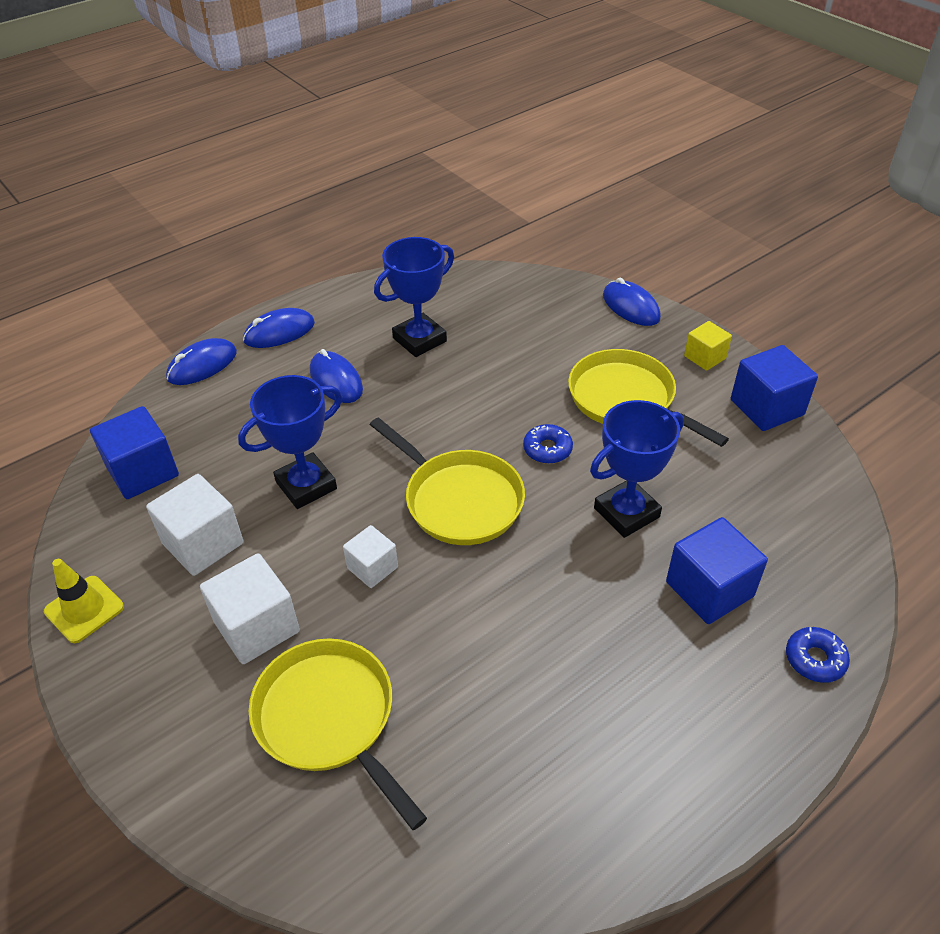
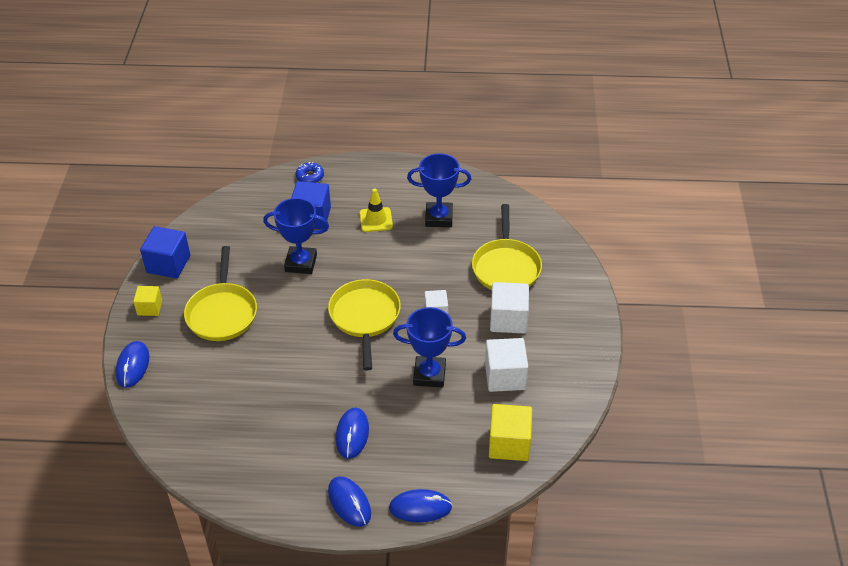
camera: 140 degrees left, 0 degrees up
yellow traffic cone [44,559,124,643] -> yellow traffic cone moved to [360,188,393,232]
blue cube [90,406,179,499] -> yellow cube [489,404,532,461]
blue mouse [243,308,315,348] -> blue mouse turned 45 degrees clockwise [328,476,371,527]
blue trophy [374,237,454,357] -> blue trophy moved to [407,153,471,227]
blue donut [523,424,573,464] -> none

